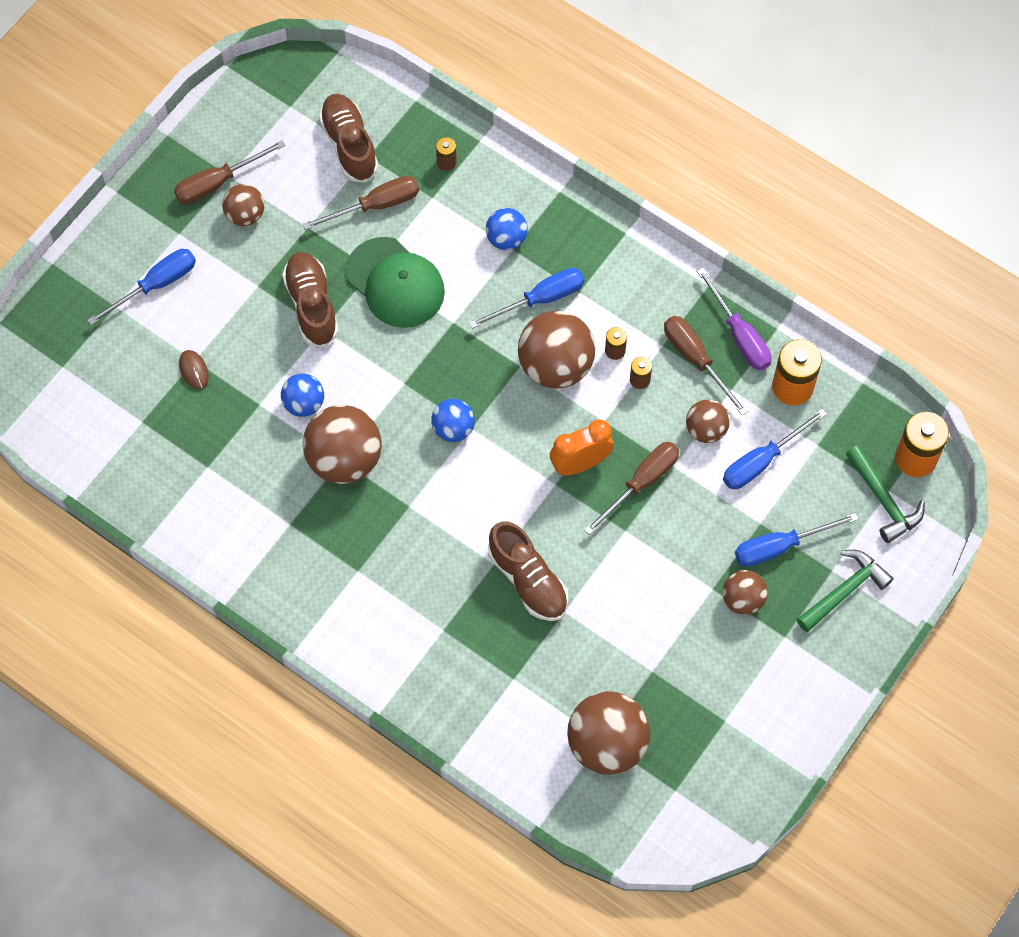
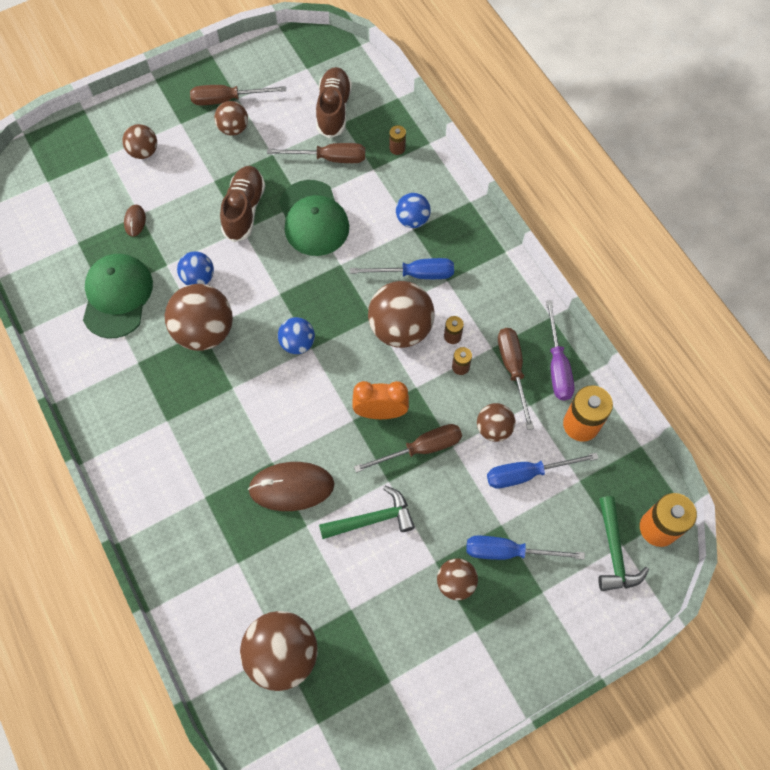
camera: 25 degrees right, 0 degrees up
blue screwdriver [88,249,196,325] -> brown ball [122,124,157,159]
brown shoe [488,521,568,621] -> brown mouse [248,462,335,511]
green hammer [796,550,894,632] -> green hammer moved to [319,486,415,539]
none -> green cap [83,254,153,339]

